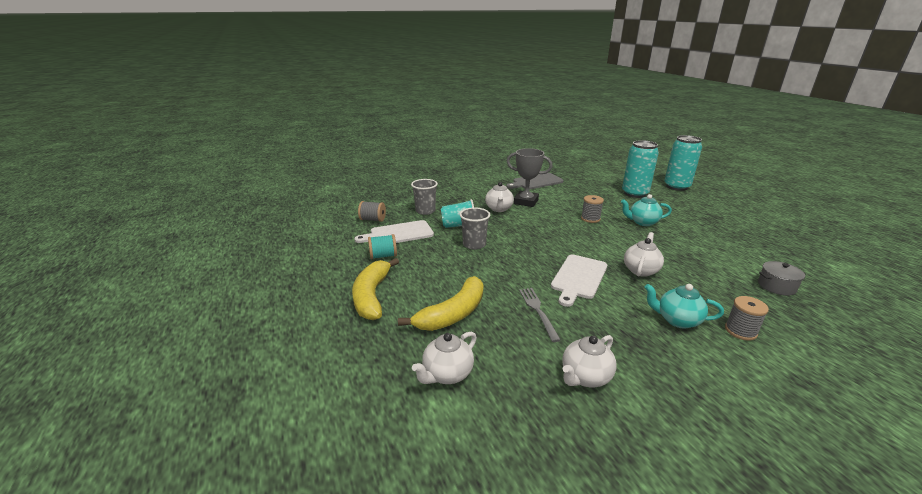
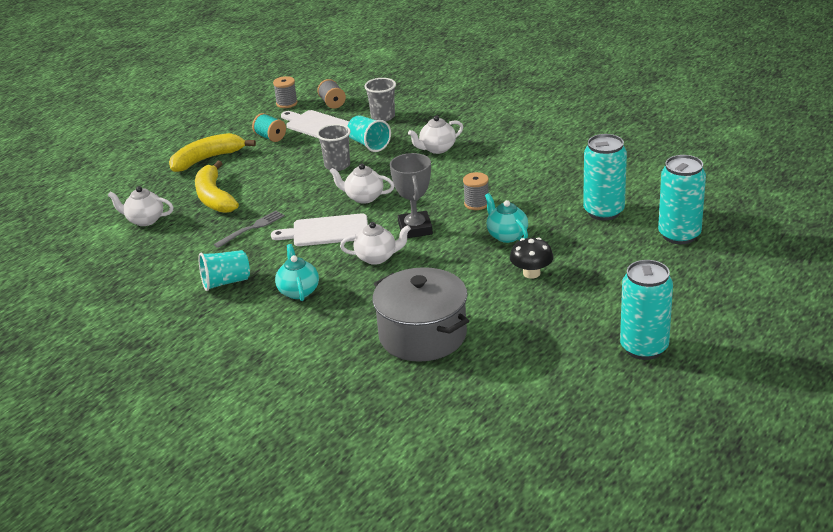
camera: 60 degrees right, 5 degrees up
yellow banana [398,276,484,331] -> yellow banana turned 60 degrees clockwise [195,161,239,213]
grey trophy [507,148,553,207] -> grey trophy moved to [390,153,433,238]
grey cutting board [507,173,564,189] -> none
white teapot [562,335,617,387] -> white teapot moved to [329,163,394,204]
grey spool [725,296,769,341] -> grey spool moved to [273,76,298,108]
grey pot [758,261,806,296] -> grey pot [372,267,469,362], size x2.23
none -> turquoise cup [199,250,250,291]
none -> black mushroom [510,237,553,279]
none -> turquoise can [620,260,673,360]

